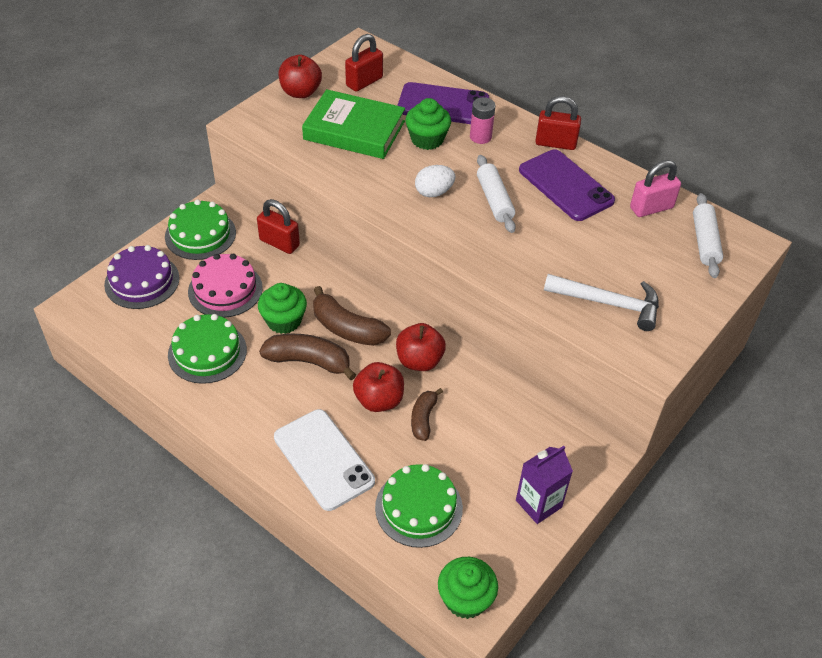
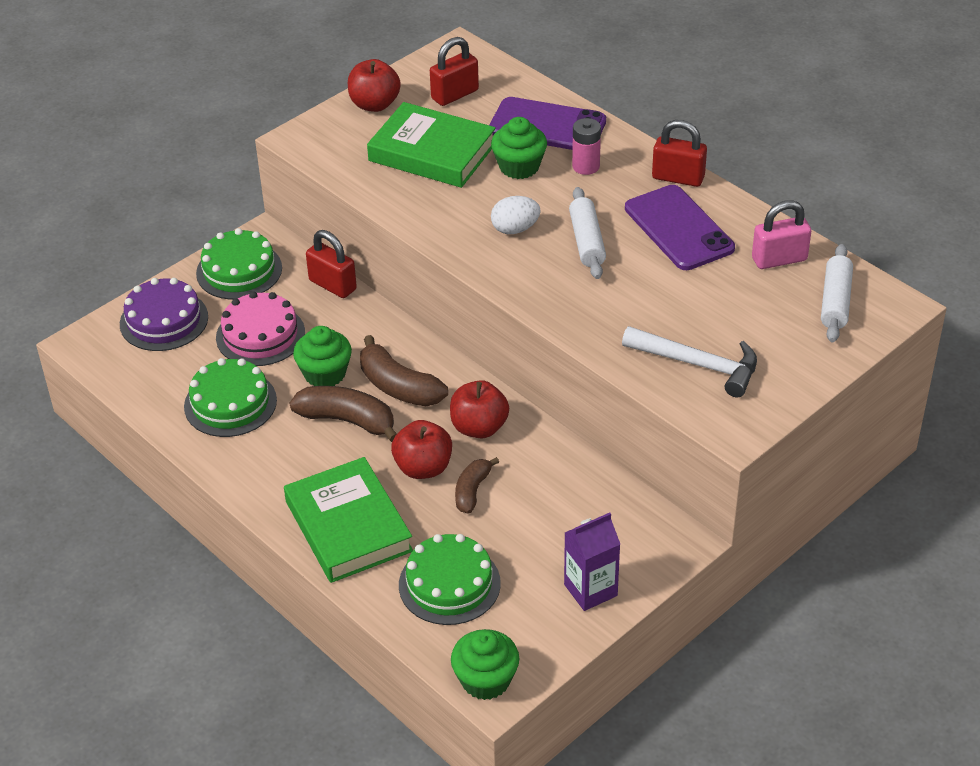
camera: 10 degrees right, 5 degrees down
white phone [274,409,375,511] -> green book [284,457,413,583]

